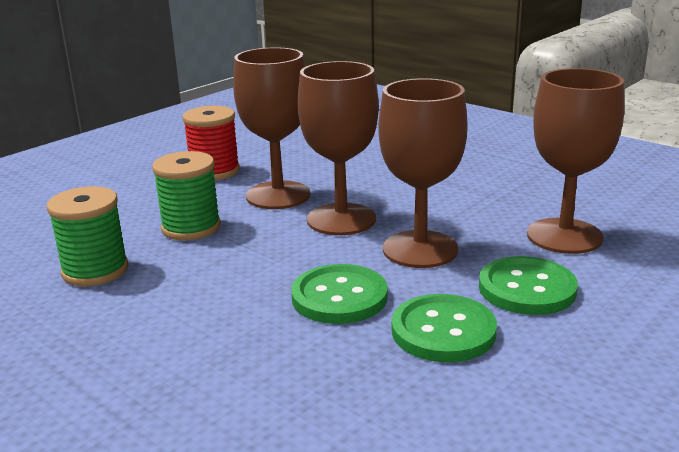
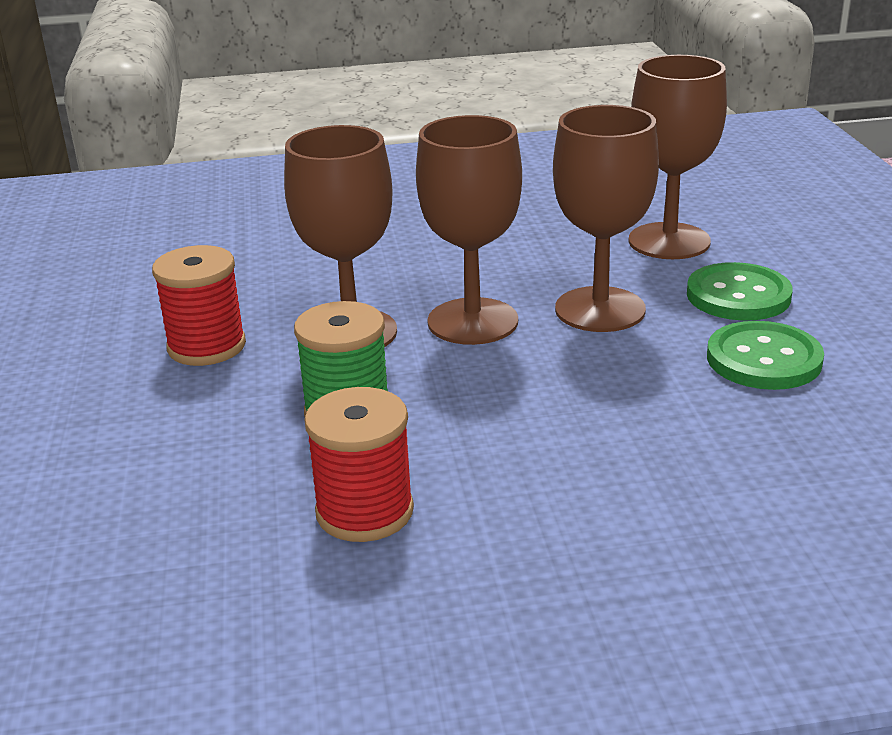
camera: 50 degrees left, 5 degrees up
green spool [47,186,129,286] -> red spool [304,387,414,542]
green button [291,264,388,324] -> none

